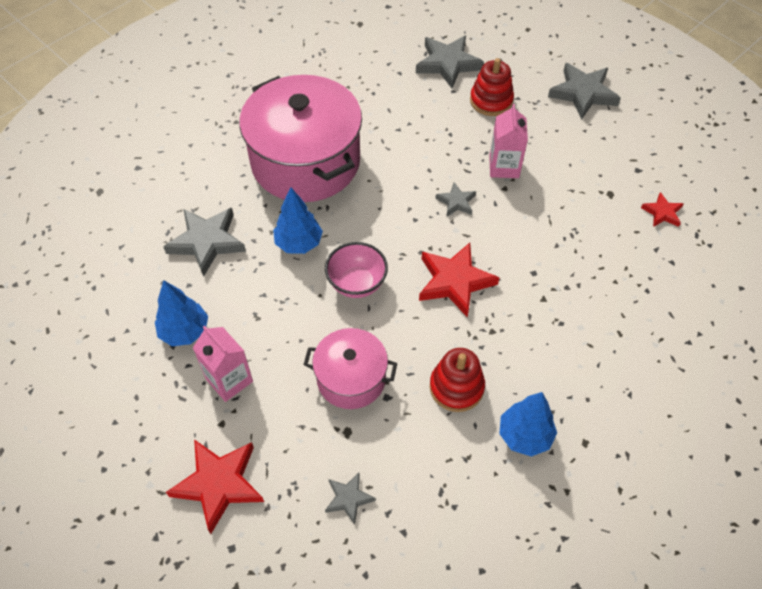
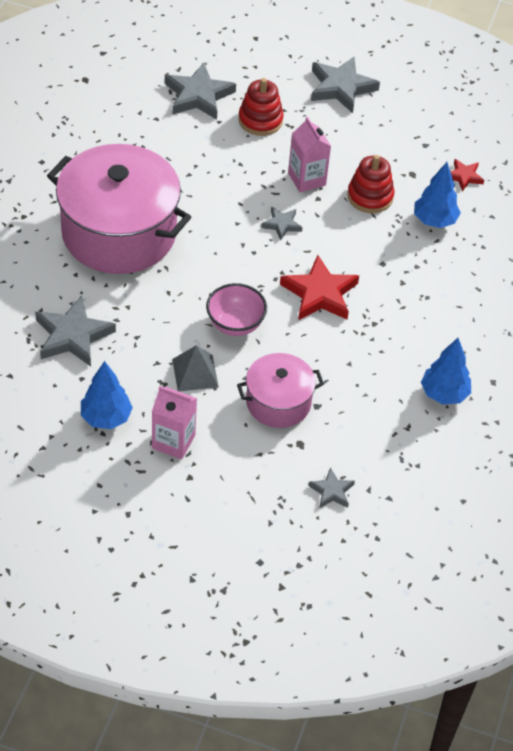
camera: 30 degrees left, 5 degrees down
red star [166,439,264,534] -> none
blue tree [273,187,323,254] -> blue tree moved to [414,162,461,228]
red stacking toy [430,348,485,412] -> red stacking toy moved to [347,155,394,213]
none -> grey pyramid [172,345,219,391]

